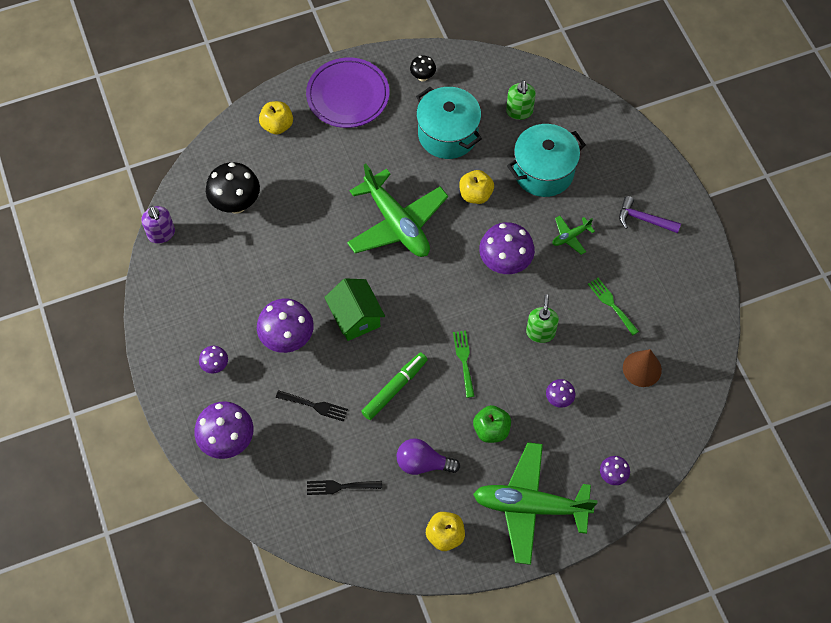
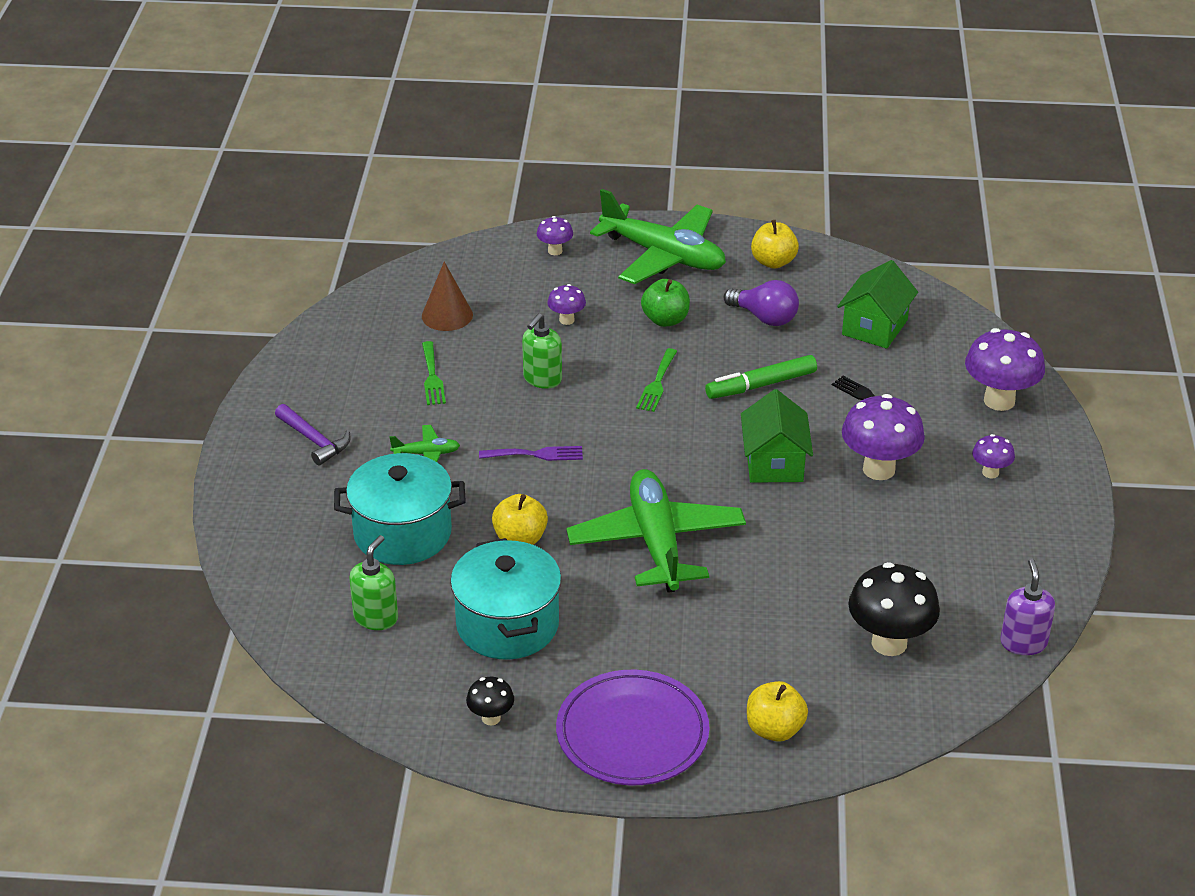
camera: 155 degrees left, 25 degrees down
black fork [307,480,382,495] -> green house [837,260,918,349]
purple mushroom [479,222,535,274] -> purple fork [479,446,583,461]

